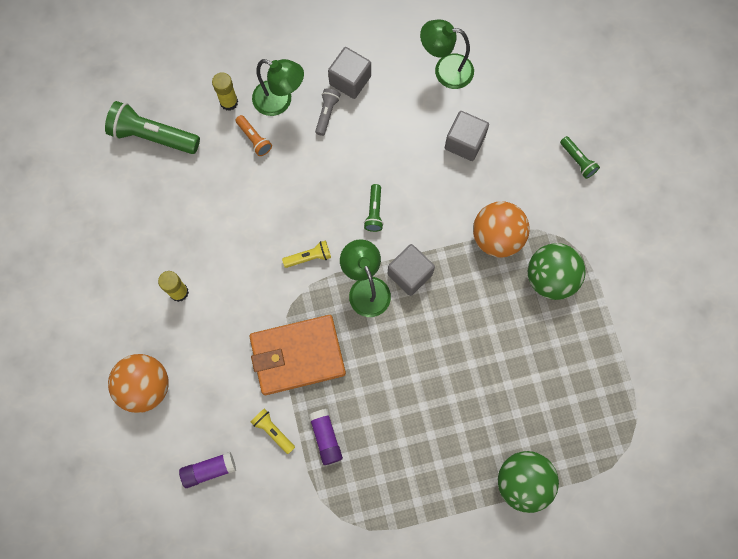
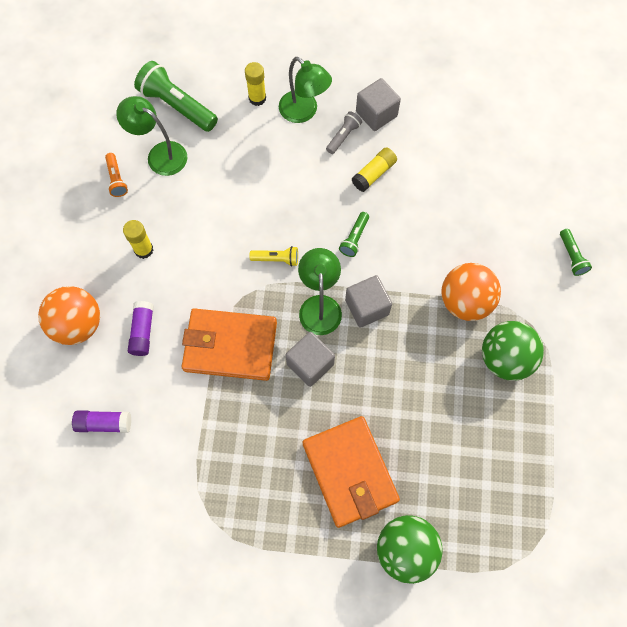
camera: 20 degrees right, 5 degrees down
orange flashlight [235,115,272,156] -> orange flashlight moved to [105,153,128,197]
yellow flashlight [251,408,295,454] -> none
purple glue stick [309,409,343,465] -> purple glue stick moved to [128,301,154,356]
green lamp [420,20,474,89] -> green lamp moved to [116,96,187,176]
grey cube [445,111,489,161] -> grey cube moved to [286,332,335,387]
none -> orange wallet [303,416,400,528]
none -> yellow glue stick [352,147,397,192]

